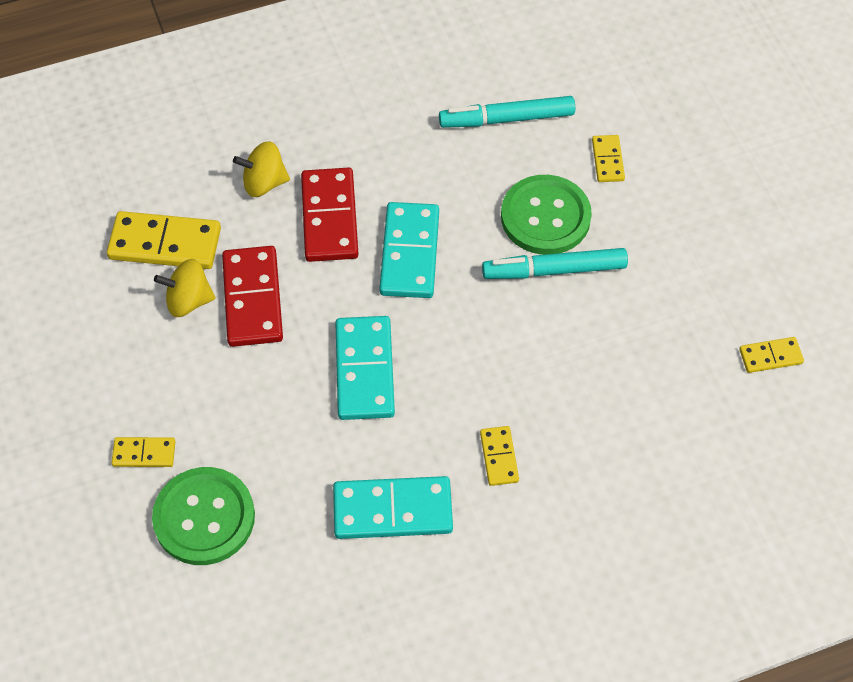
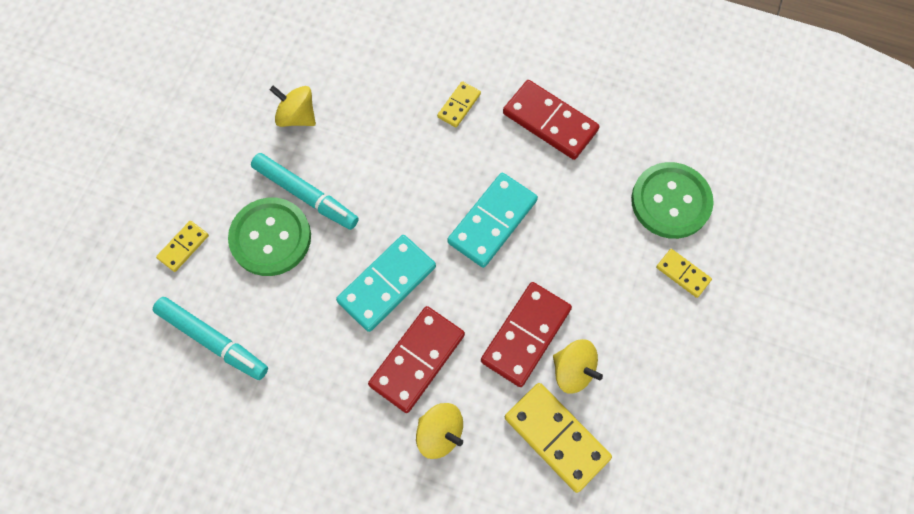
camera: 140 degrees left, 10 degrees up
turquoise domino [333,476,453,539] -> red domino [503,80,600,160]
yellow domino [739,337,804,373] -> none
none -> yellow spinning top [270,85,316,127]

